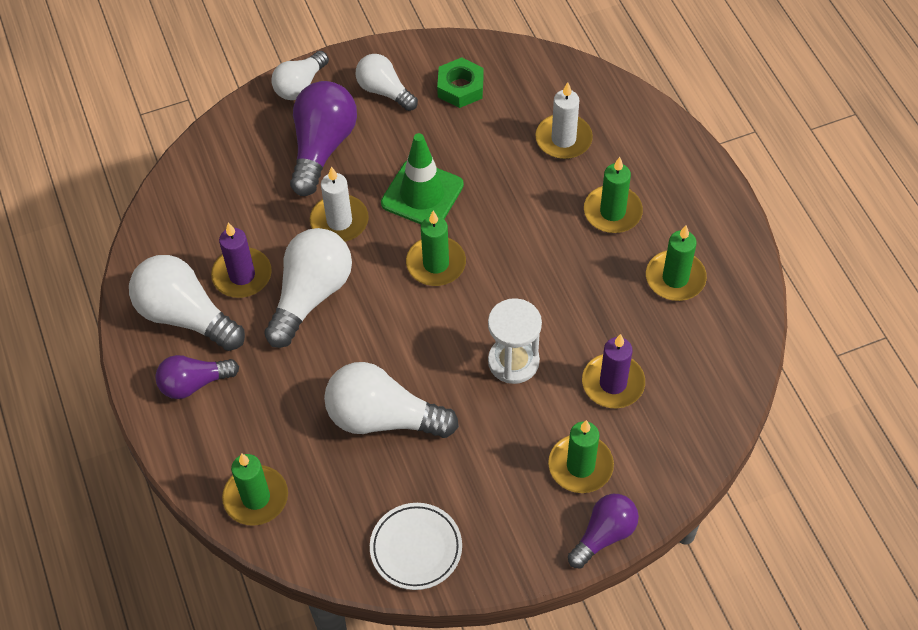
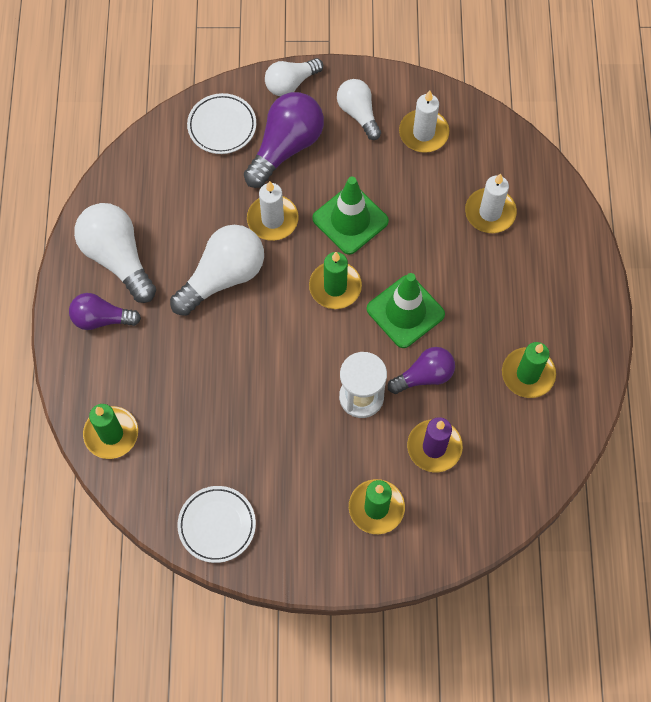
camera: 20 degrees right, 10 degrees up
purple candle [211,222,272,298] -> none
white light bulb [324,362,459,438] -> none
green nut [437,57,484,108] -> white candle [399,90,449,153]
purple light bulb [568,494,639,569] -> purple light bulb moved to [388,347,455,394]
green candle [584,157,643,233] -> none
none -> white plate [187,93,256,154]
none -> green traffic cone [367,273,445,348]

